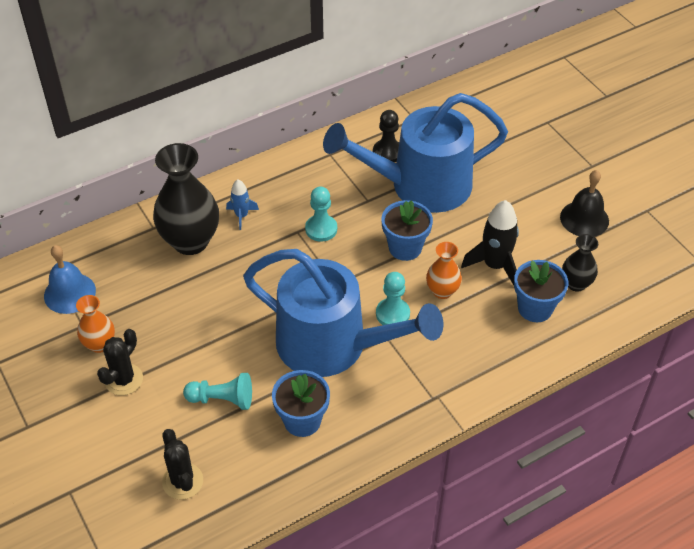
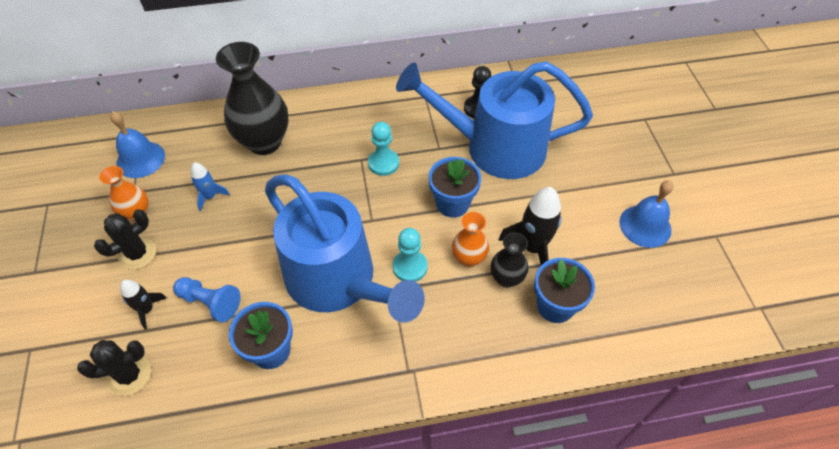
camera: 20 degrees right, 5 degrees up
black cactus [162,429,203,499] -> black cactus turned 75 degrees clockwise [77,340,151,396]
turquoise pawn [183,373,252,410] -> blue pawn [173,277,241,322]
blue rocket [226,180,259,230] -> blue rocket moved to [191,162,230,211]
black bell [560,170,609,237] -> blue bell [619,180,673,248]
black vase [562,234,598,292] -> black vase moved to [491,232,529,288]
none -> black rocket [120,280,167,330]

